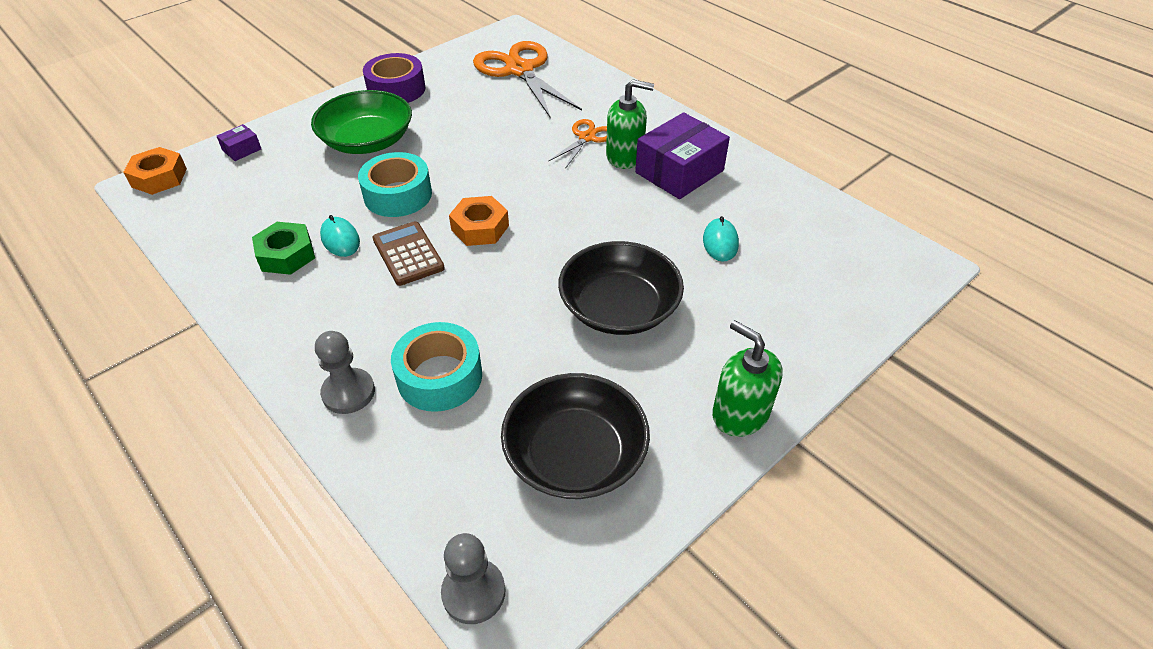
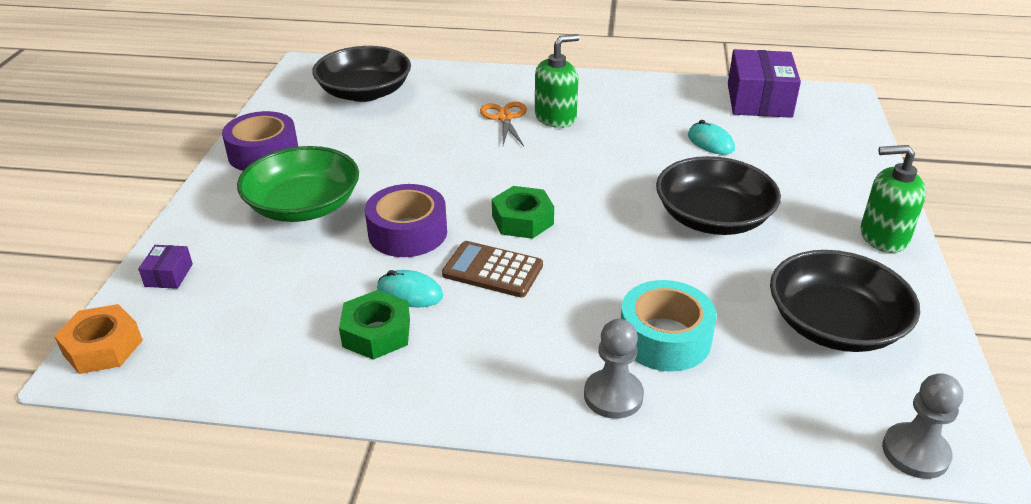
camera: 40 degrees left, 10 degrees down
turquoise tape [358,152,432,217] -> purple tape [365,184,447,257]
orange nut [449,196,509,246] -> green nut [492,186,554,239]
orange scissors [473,41,582,119] -> black bowl [312,46,411,102]
purple box [635,112,730,199] -> purple box moved to [728,49,801,118]

